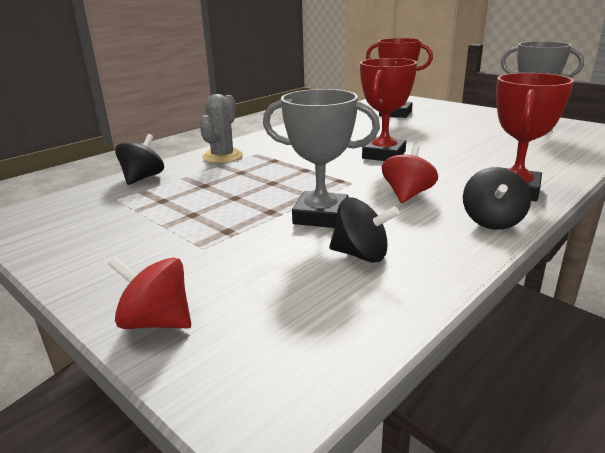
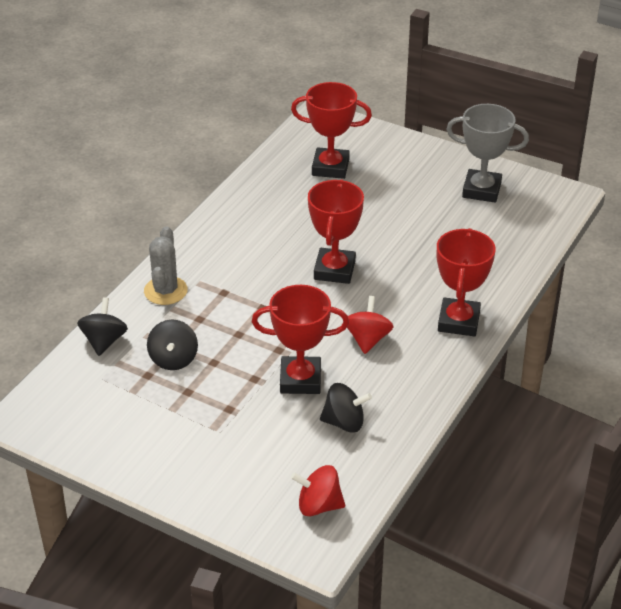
camera: 15 degrees left, 15 degrees up
red spinning top [108,256,191,329] -> red spinning top moved to [291,465,345,516]
grey trophy [263,89,380,228] -> red trophy [252,285,349,394]
black spinning top [463,167,531,230] -> black spinning top moved to [147,320,198,370]

